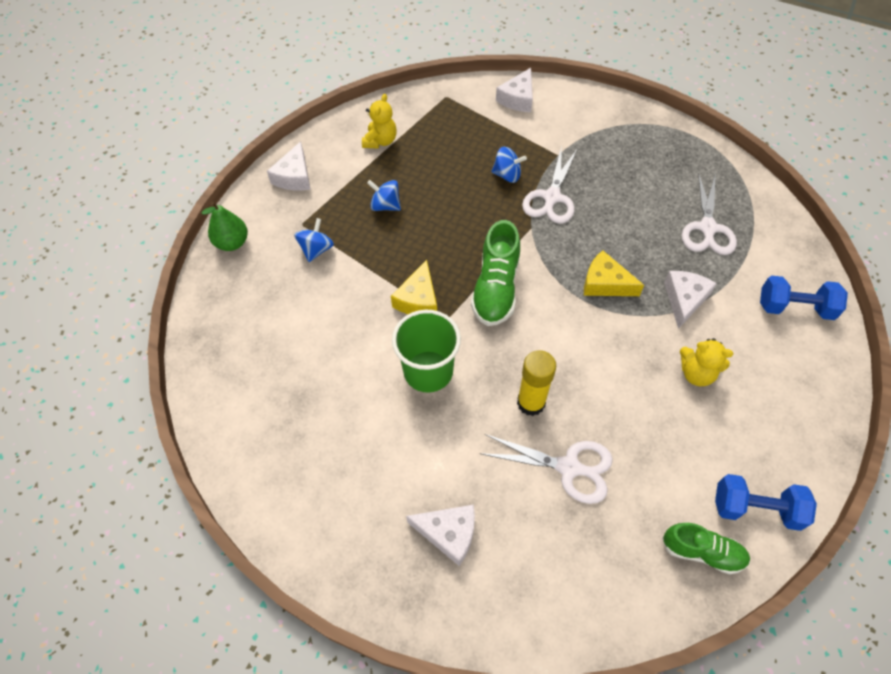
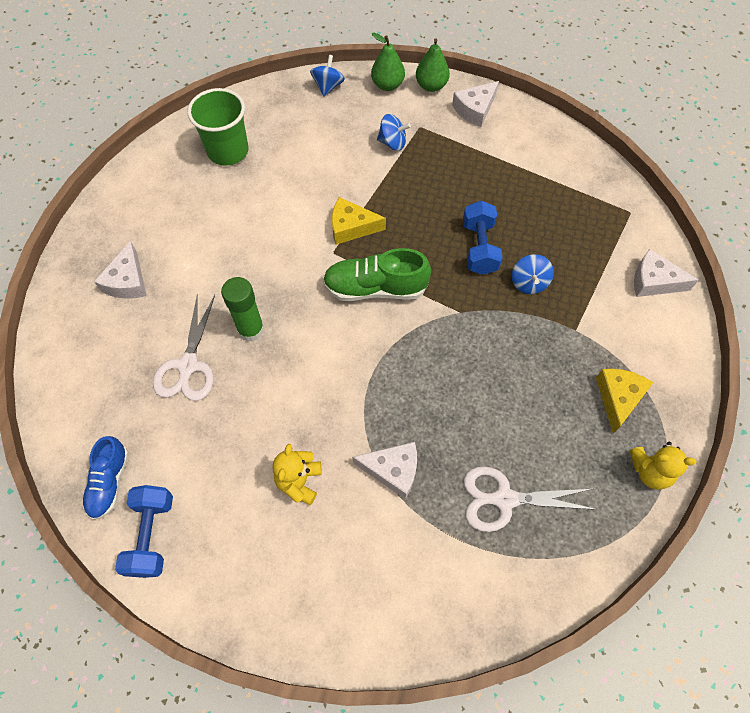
camera: 80 degrees right, 5 degrees up
white cheese [267,141,311,191] -> white cheese turned 45 degrees counterclockwise [452,81,499,127]
yellow teddy bear [362,94,397,149] -> yellow teddy bear moved to [630,442,697,490]
blue spinning top [367,180,401,211] -> blue spinning top moved to [310,55,345,97]
green cup [392,310,461,393] -> green cup moved to [187,88,248,166]
yellow glue stick [517,350,556,416] -> green glue stick [221,277,264,342]
white scissors [522,146,577,224] -> none
yellow cheese [584,250,644,296] -> yellow cheese moved to [596,369,654,433]
green shoe [662,523,750,575] -> blue shoe [82,436,129,520]
blue dumbbell [760,276,848,320] -> blue dumbbell moved to [463,201,503,275]
none -> green pear [416,39,450,92]

